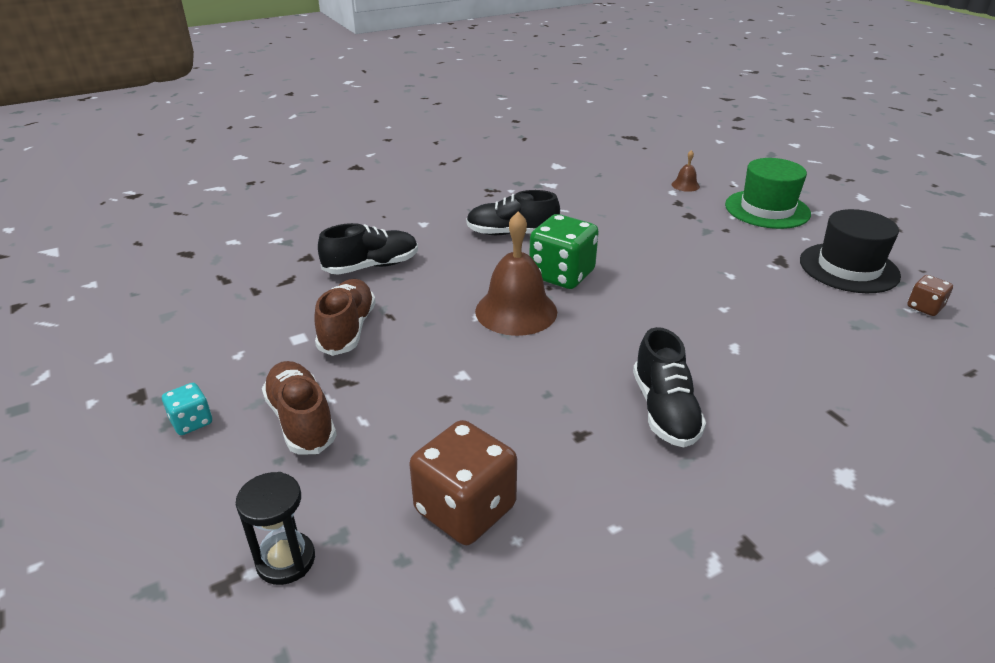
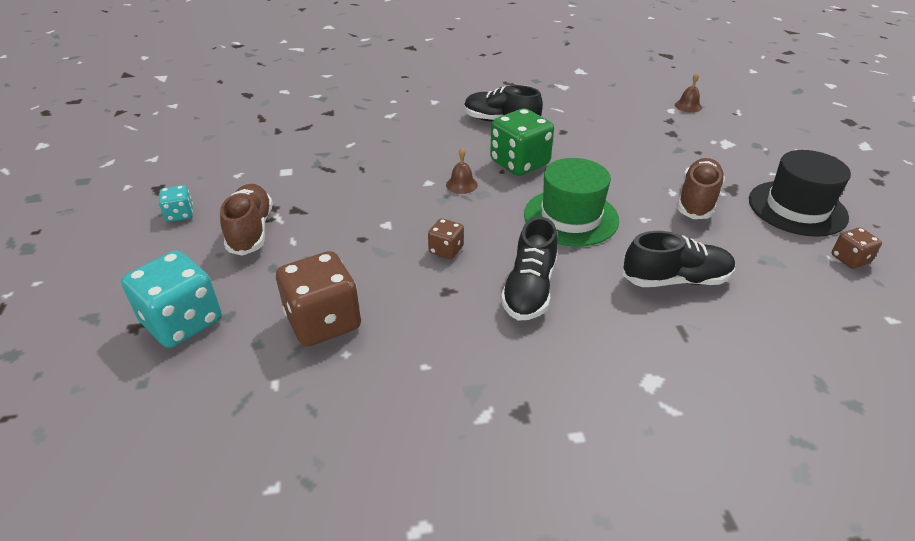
camera: 20 degrees right, 5 degrees up
black hourglass [235,472,315,585] -> turquoise dice [121,250,222,348]
brown shoe [314,279,376,356] -> brown shoe moved to [677,158,725,219]
black shoe [318,223,418,275] -> black shoe moved to [623,231,735,287]
brown bell [475,212,557,336] -> brown bell [446,148,478,194], size x0.45
green hat [725,158,811,229] -> green hat moved to [524,158,619,247]
none -> brown dice [428,218,464,259]

